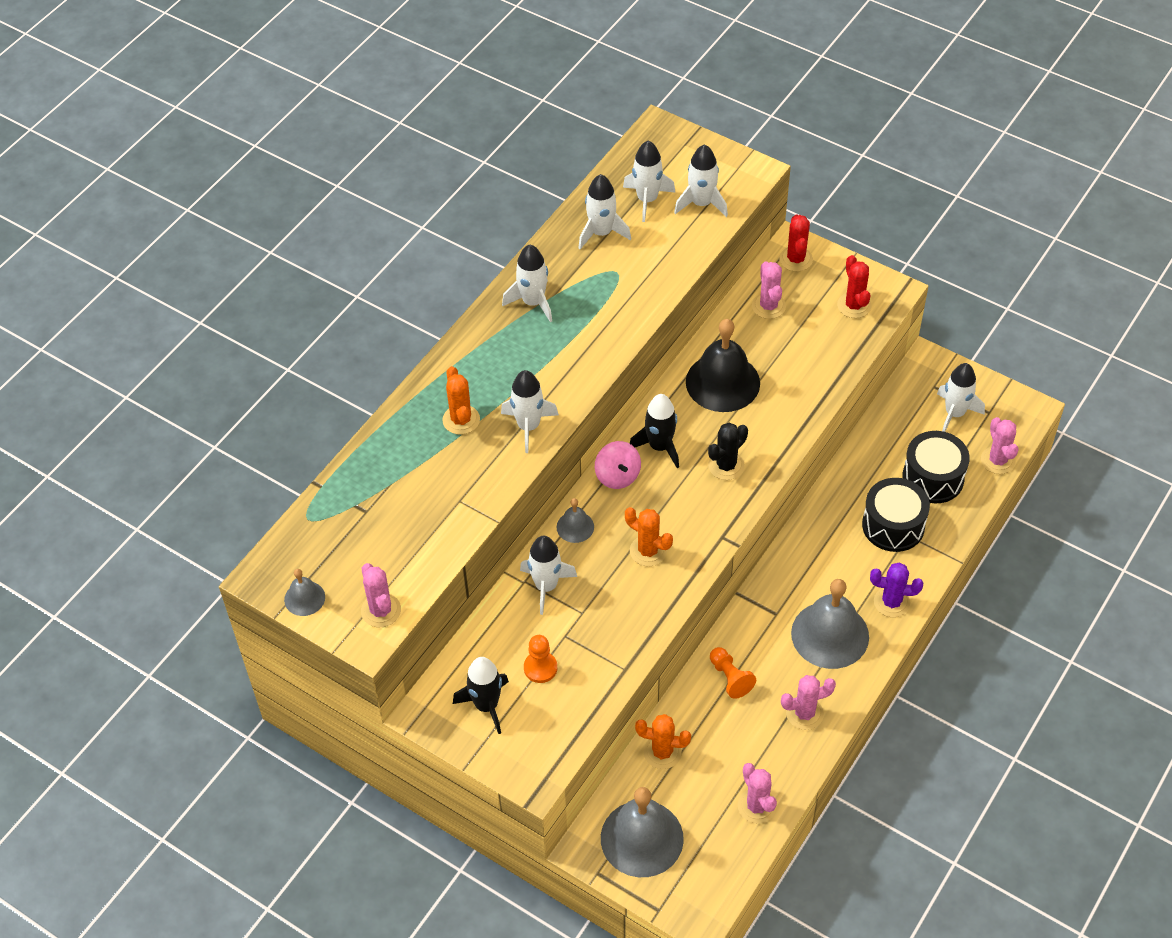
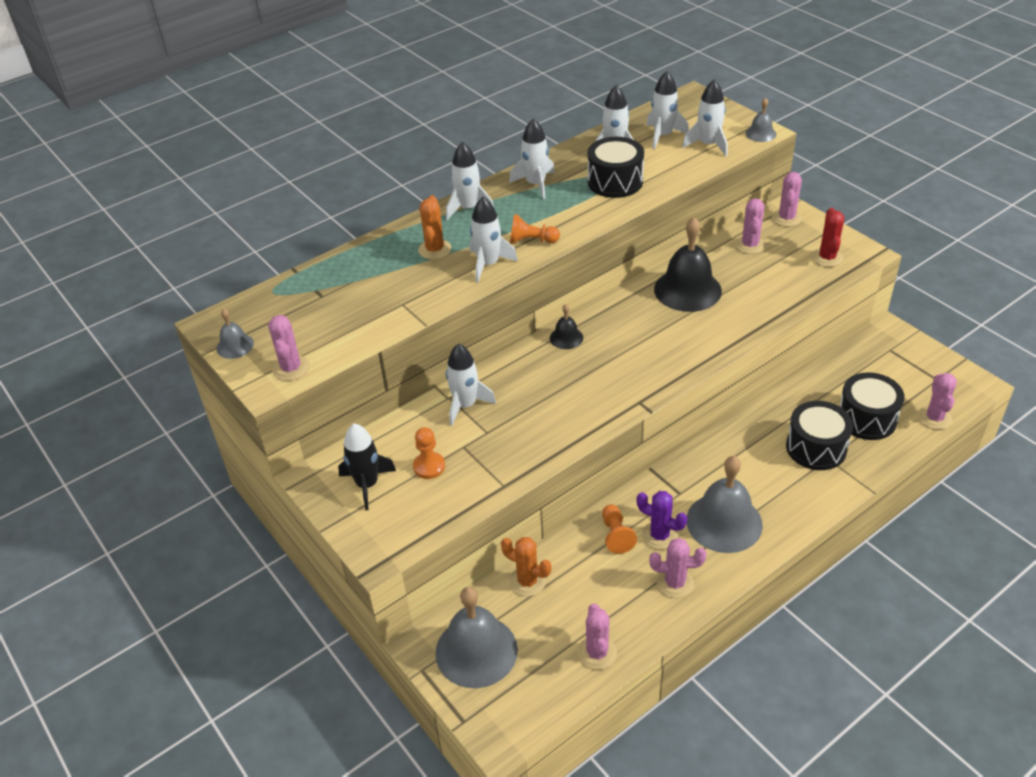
camera: 20 degrees right, 10 degrees down
grey bell [557,498,594,543] -> grey bell moved to [745,98,776,142]
pink spinning top [595,441,641,489] -> black bell [550,304,583,349]
orange cactus [625,507,673,566] -> none
black rocket [630,394,679,468] -> none
black cactus [708,423,748,480] -> none
red cactus [780,215,813,272] -> pink cactus [772,172,802,227]
purple cactus [870,562,923,617] -> purple cactus moved to [637,491,687,550]
white rocket [937,363,985,432] -> white rocket moved to [446,142,494,220]
none -> orange pawn [510,214,560,244]
none -> black drum [588,137,644,198]

